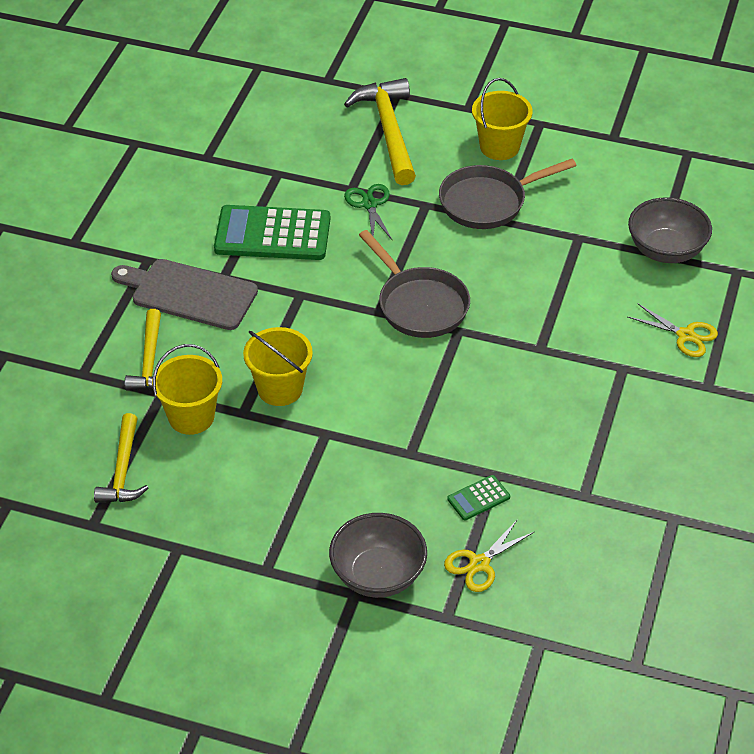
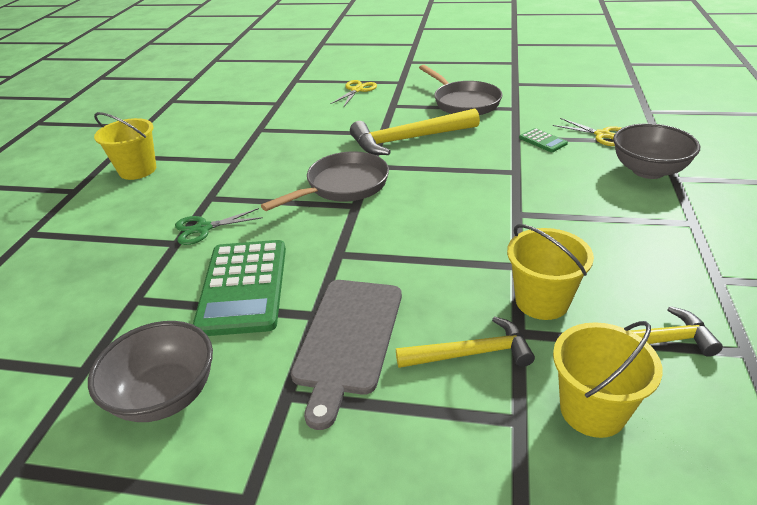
camera: 95 degrees left, 10 degrees down
yellow bucket [243,327,313,406] -> yellow bucket moved to [553,321,663,438]
yellow hammer [344,78,416,185] -> yellow hammer moved to [350,109,480,155]
grey pan [439,159,577,229] -> grey pan moved to [419,65,503,115]
grey bowl [628,197,712,263] -> grey bowl moved to [88,321,213,422]

